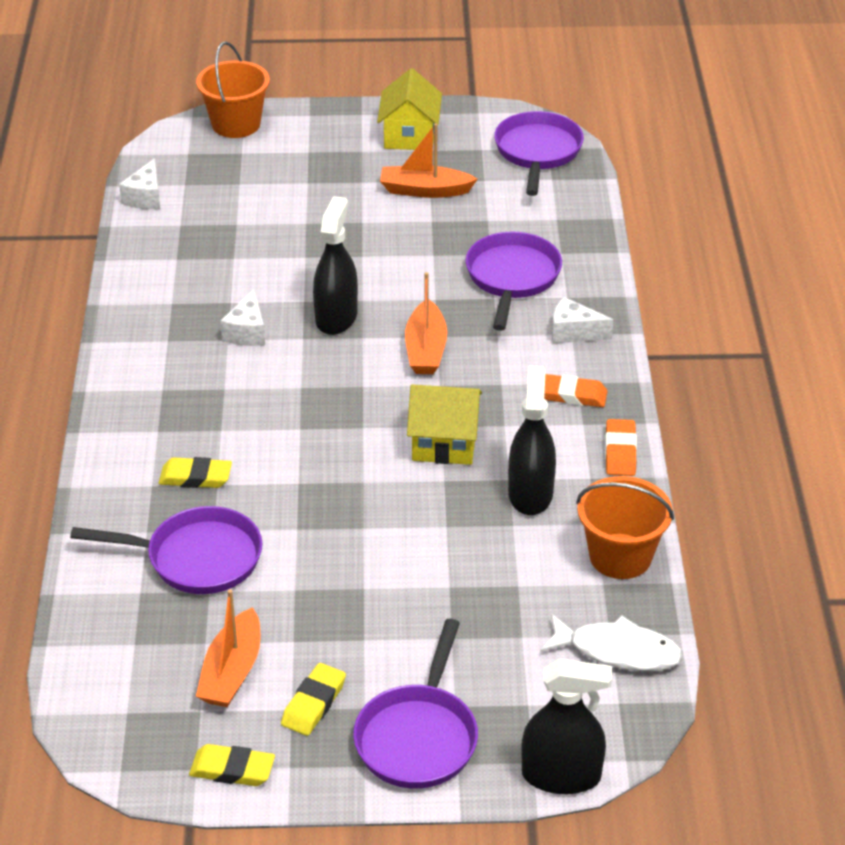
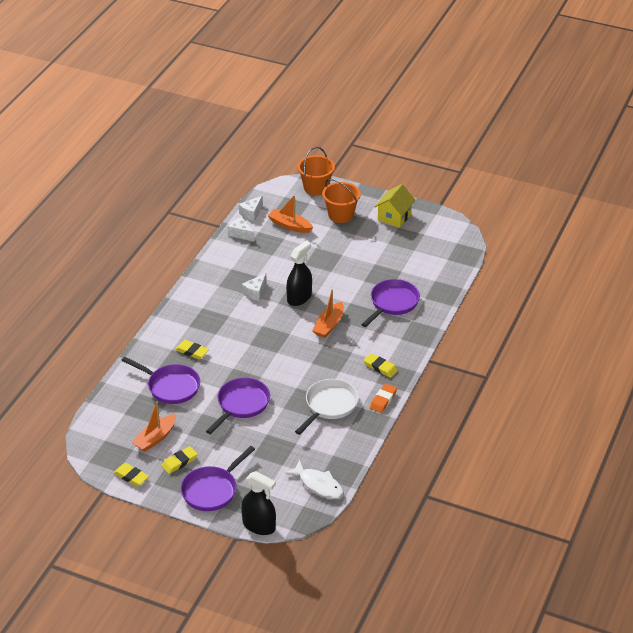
camera: 25 degrees right, 0 degrees up
orange boat [380,123,478,198] -> orange boat moved to [268,195,313,233]
yellow house [407,384,482,465] -> none
purple pan [494,111,584,196] -> purple pan moved to [206,378,270,434]
black spray bottle [508,366,556,515] -> white pan [295,379,358,435]
orange eraser [544,374,608,407] -> yellow eraser [363,353,398,378]
white cheese [552,297,613,343] -> white cheese moved to [228,217,254,242]
orange bucket [576,476,674,579] -> orange bucket moved to [322,179,361,223]

